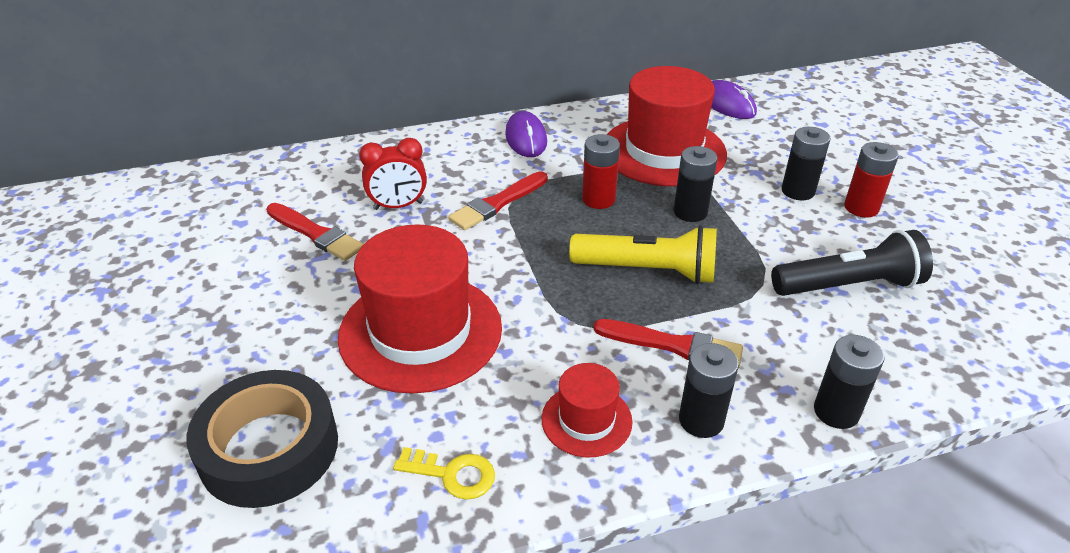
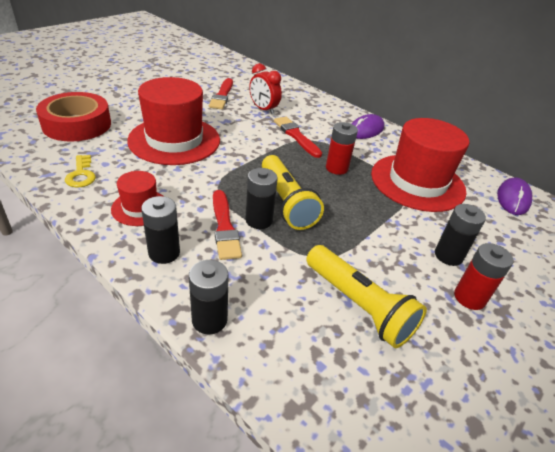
camera: 55 degrees right, 0 degrees up
black tape [186,370,338,508] -> red tape [36,92,111,142]
red brush [448,171,548,230] -> red brush turned 45 degrees clockwise [274,117,322,158]
black battery [674,146,718,222] -> black battery moved to [245,168,278,229]
black flashlight [771,230,933,296] -> yellow flashlight [306,245,427,348]

